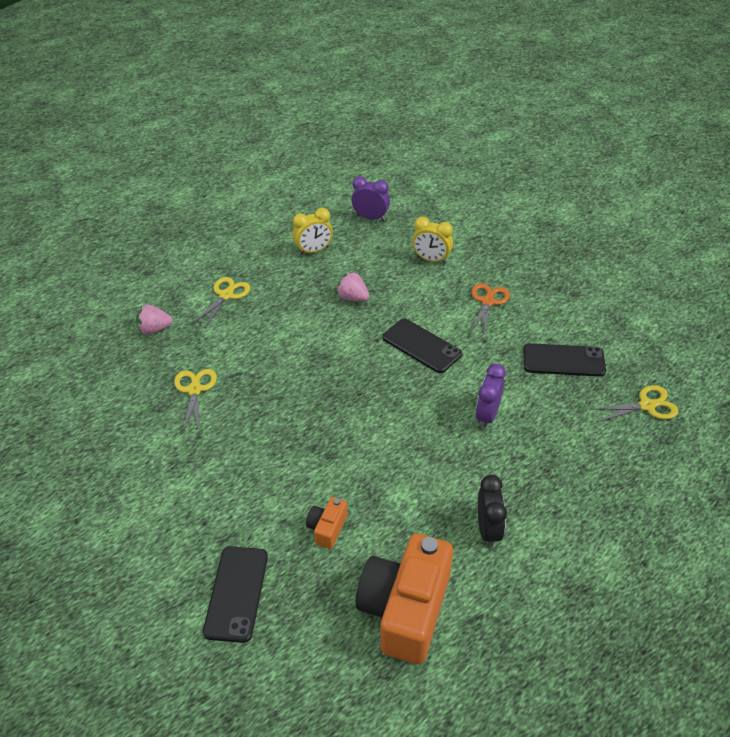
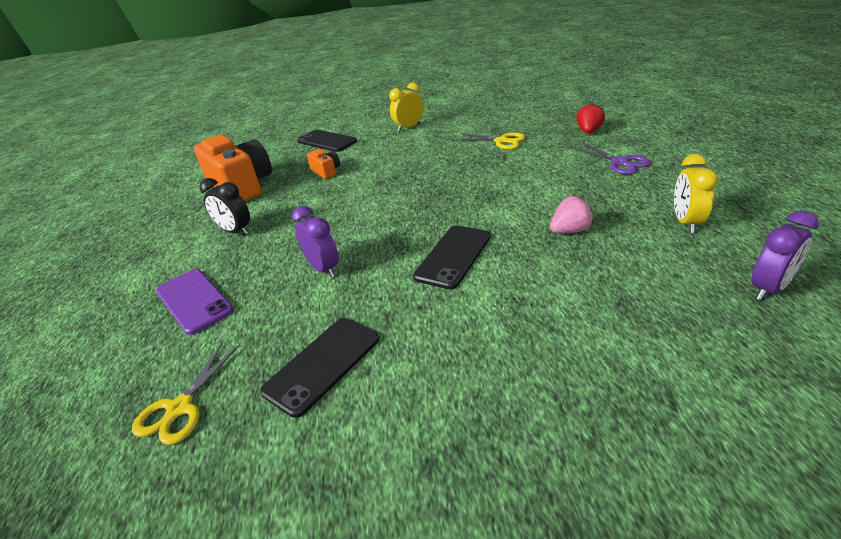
camera: 125 degrees right, 10 degrees down
pink strawberry [136,305,173,335] -> red strawberry [576,103,605,133]
yellow scissors [193,277,250,328] -> purple scissors [574,143,651,175]
black phone [383,319,462,373] -> black phone turned 45 degrees counterclockwise [413,225,490,290]
yellow clock [412,217,453,264] -> yellow clock moved to [389,82,424,131]
orange scissors [470,283,510,334] -> none
none -> purple phone [156,269,234,335]

